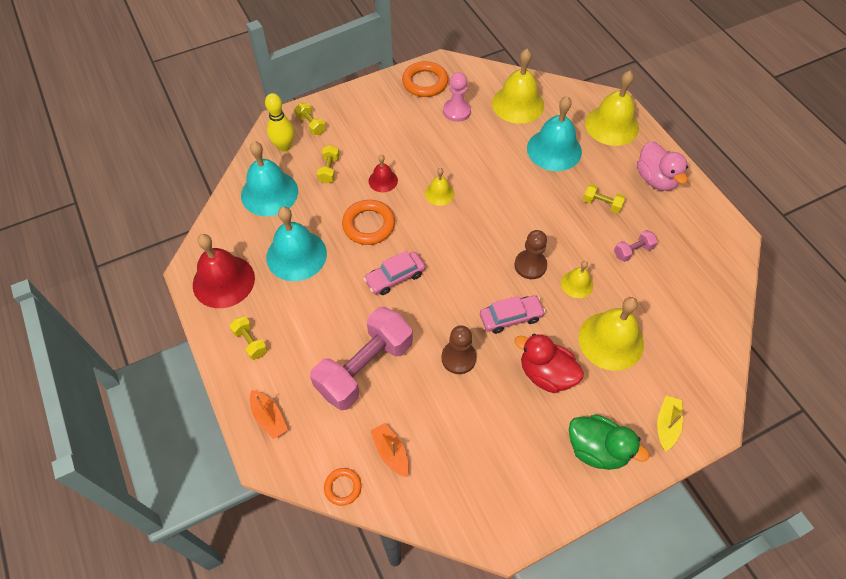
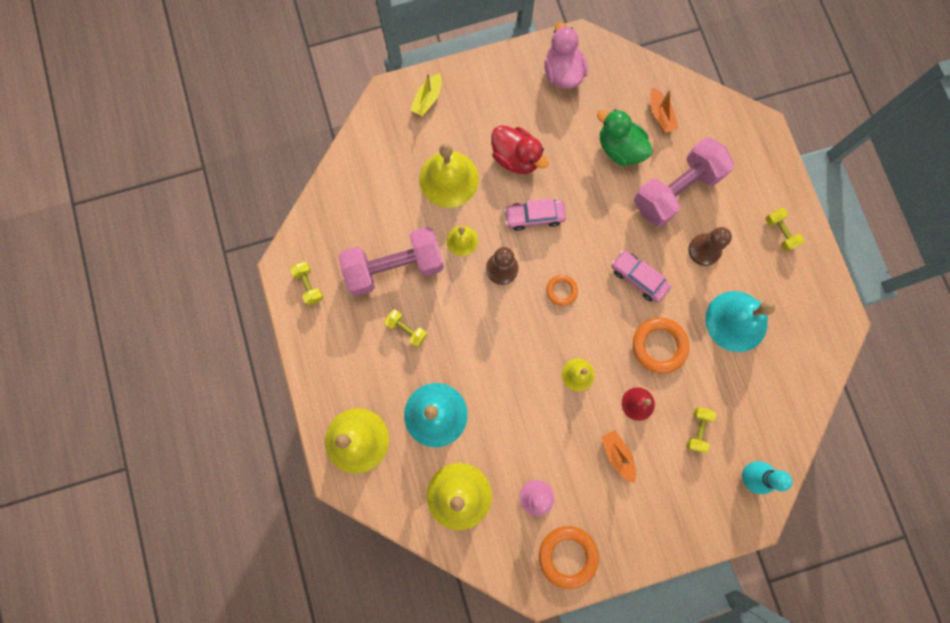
camera: 170 degrees left, 20 degrees up
red bell [193,234,255,308] -> none
turquoise bell [241,141,298,216] -> none
orange boat [250,390,288,439] -> orange boat moved to [601,430,636,483]
yellow bowling pin [265,93,294,152] -> turquoise bowling pin [742,461,793,494]
yellow dumbbell [295,103,326,135] -> yellow dumbbell moved to [290,261,323,306]
orange ring [324,468,361,506] -> orange ring moved to [546,275,578,306]
pink car [363,251,425,295] -> pink car turned 120 degrees counterclockwise [611,250,671,303]
brown pawn [441,325,477,374] -> brown pawn moved to [688,227,732,266]
green duck [569,414,649,470] -> green duck moved to [597,109,653,166]
pink dumbbell [614,230,658,262] -> pink dumbbell [339,227,444,296], size x2.32
pink duck [637,141,688,191] -> pink duck moved to [545,22,588,89]

